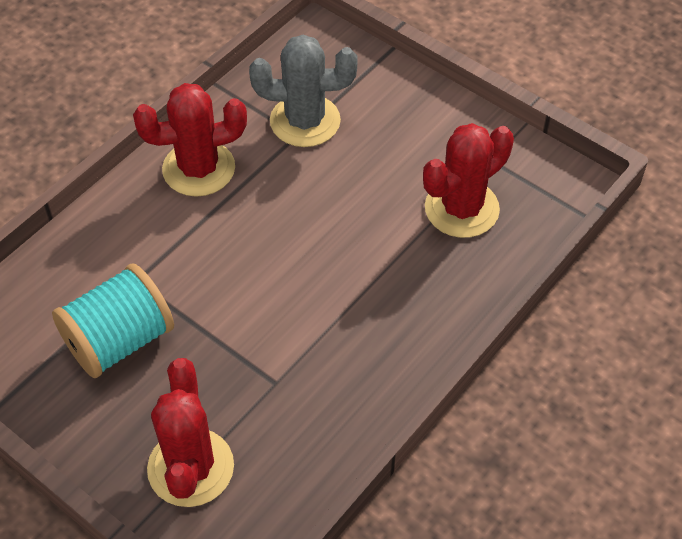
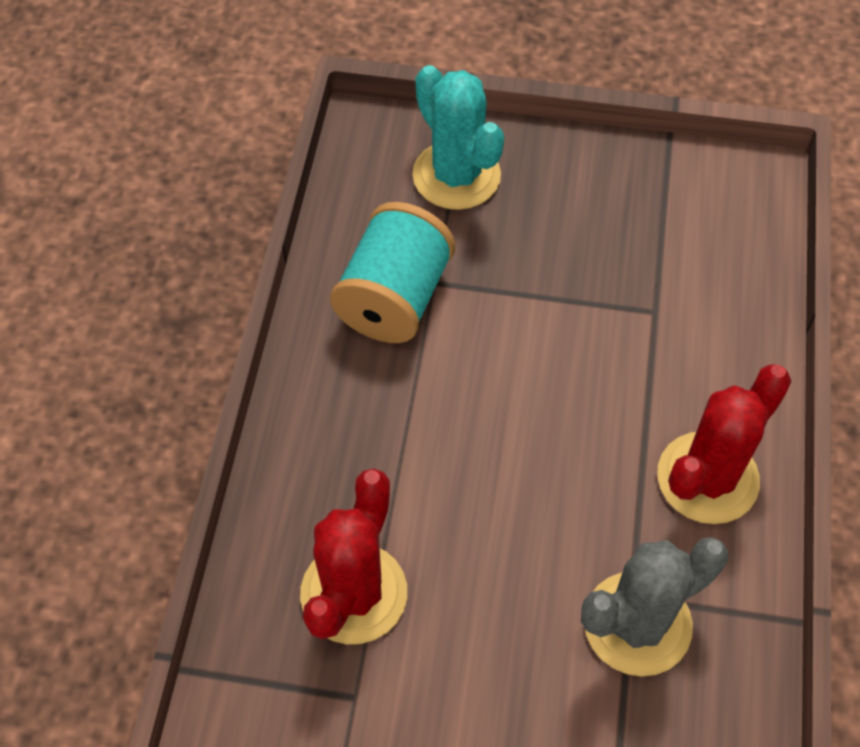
camera: 150 degrees right, 5 degrees up
turquoise spool [52,263,174,378] -> turquoise spool moved to [330,202,455,343]
red cactus [147,358,234,507] -> turquoise cactus [412,65,504,210]

